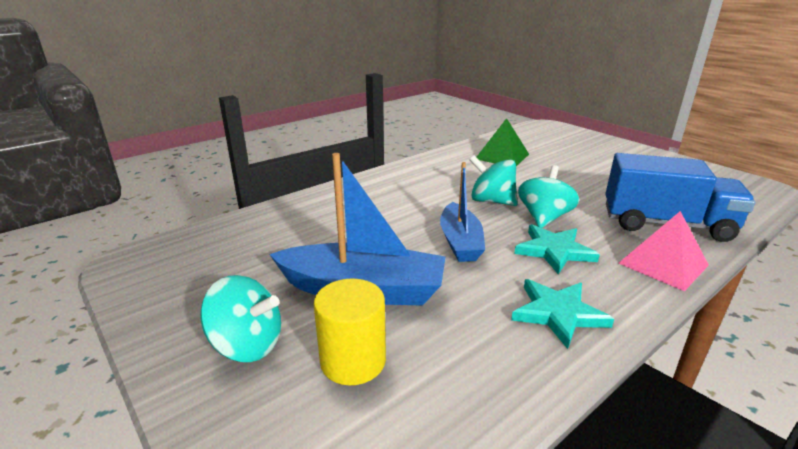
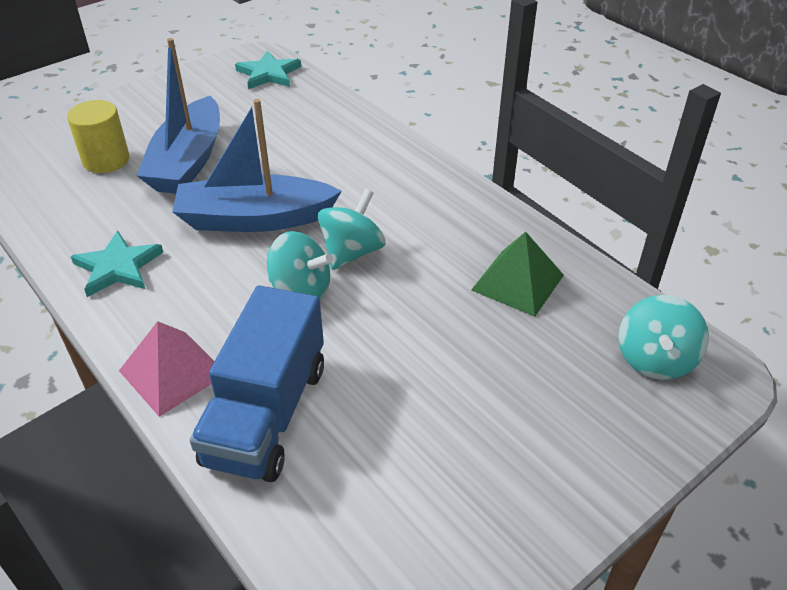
camera: 90 degrees right, 15 degrees up
turquoise spinning top [201,275,281,362] -> turquoise spinning top moved to [619,295,709,380]
blue boat [440,162,485,262] -> blue boat [172,99,342,232], size x1.52
turquoise star [514,224,600,274] -> turquoise star moved to [235,50,301,89]

